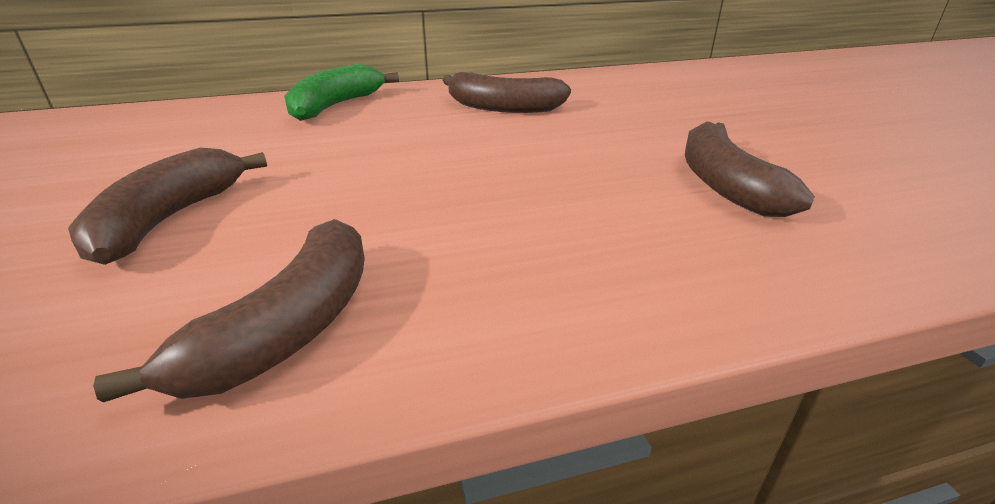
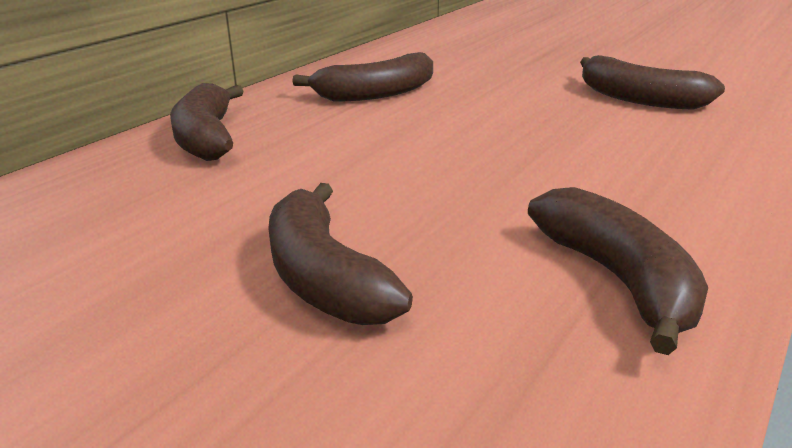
camera: 40 degrees left, 5 degrees down
green banana [284,64,399,121] -> brown banana [170,83,244,161]

